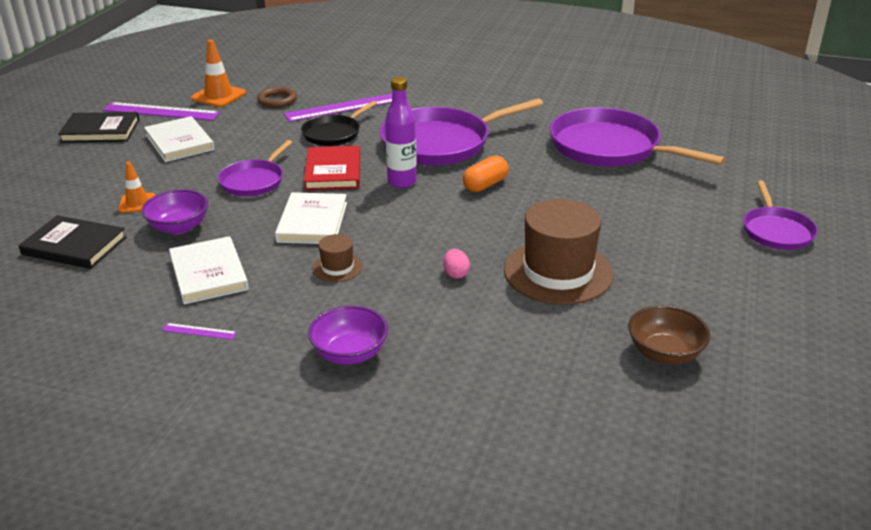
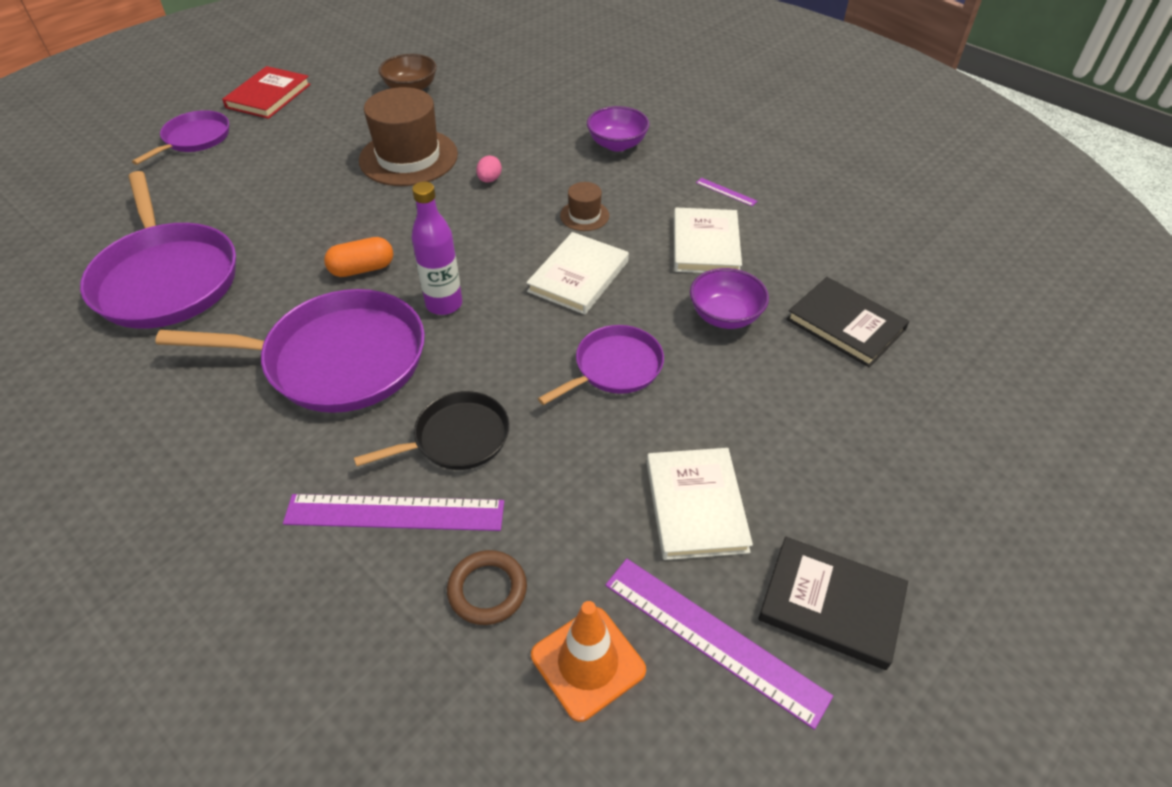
camera: 155 degrees left, 15 degrees up
orange traffic cone [118,162,155,213] -> none
red book [304,146,360,190] -> red book moved to [222,66,311,119]

